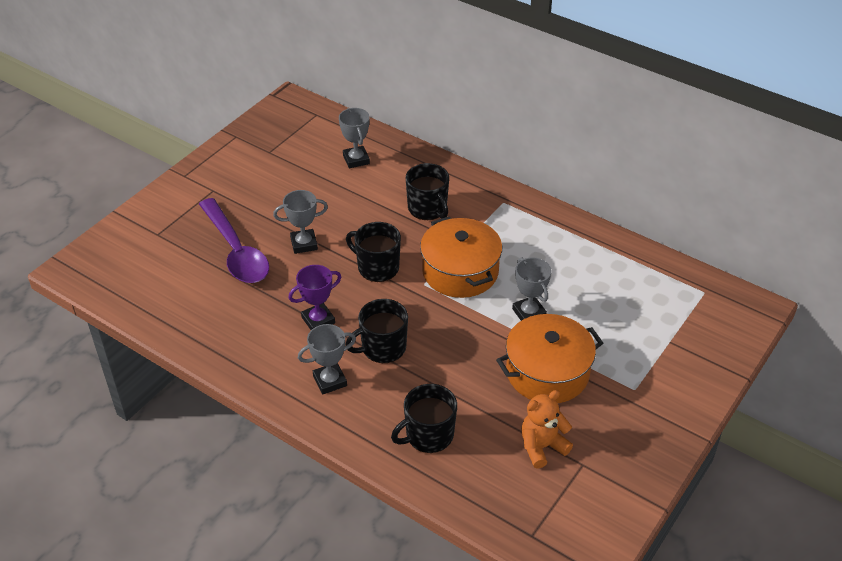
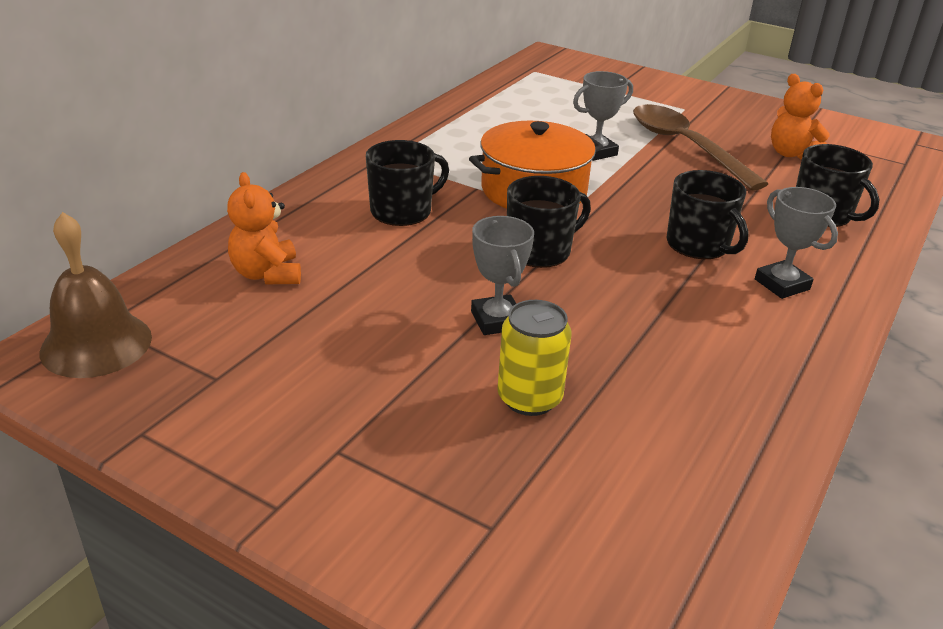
camera: 95 degrees left, 10 degrees down
purple spoon [199,198,269,283] -> yellow can [497,300,571,416]
purple trophy [289,265,341,330] -> none
grey trophy [339,108,370,168] -> orange teddy bear [227,172,301,284]
black mug [346,222,401,282] -> black mug turned 150 degrees counterclockwise [507,176,591,268]
orange pot [496,314,603,403] -> brown spoon [633,104,768,190]
none -> brown bell [40,212,152,378]

